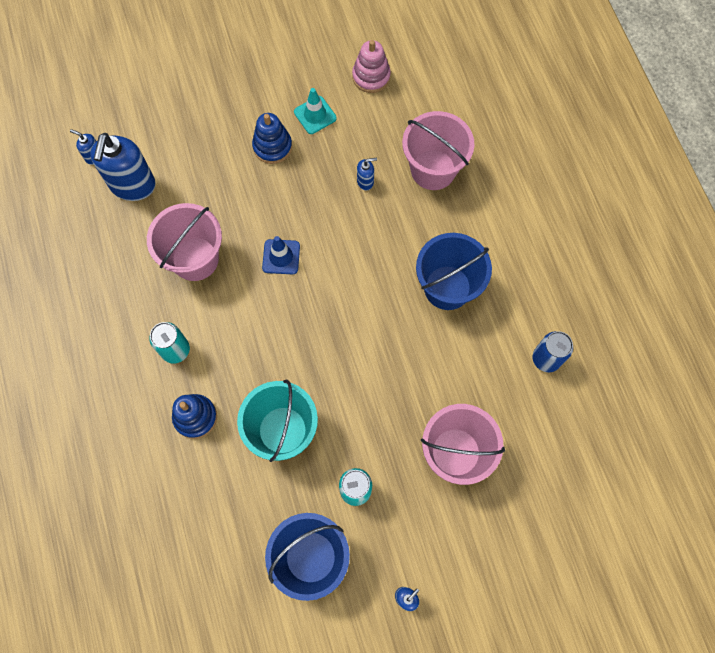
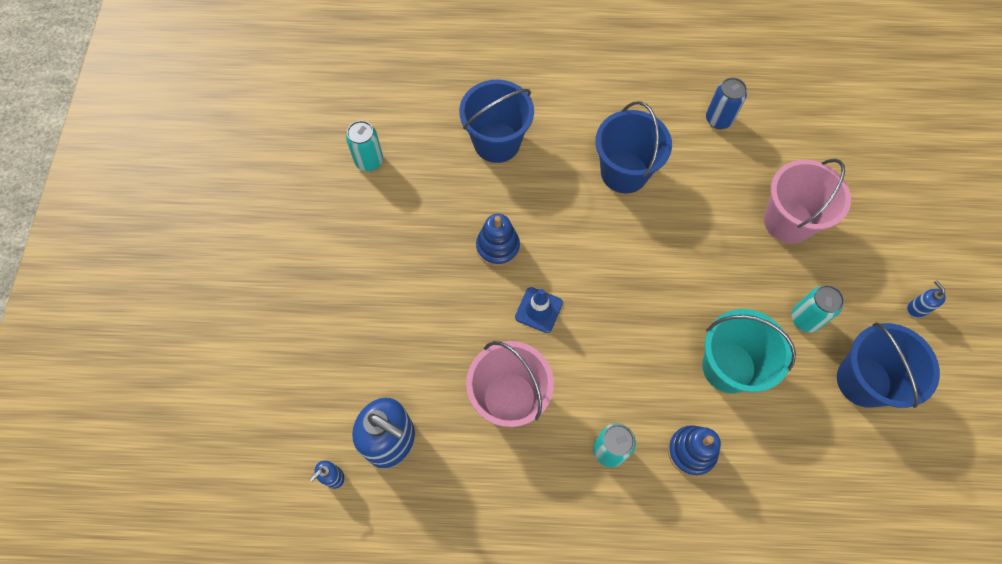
camera: 70 degrees left, 5 degrees down
blue stacking toy [252,113,292,164] -> blue stacking toy moved to [476,214,520,267]
turquoise traffic cone [294,88,337,134] -> none
pink stacking toy [352,40,391,93] -> turquoise can [346,121,383,171]
blue soap dispenser [357,158,377,190] -> none
pink bucket [402,111,474,190] -> blue bucket [459,80,534,163]

